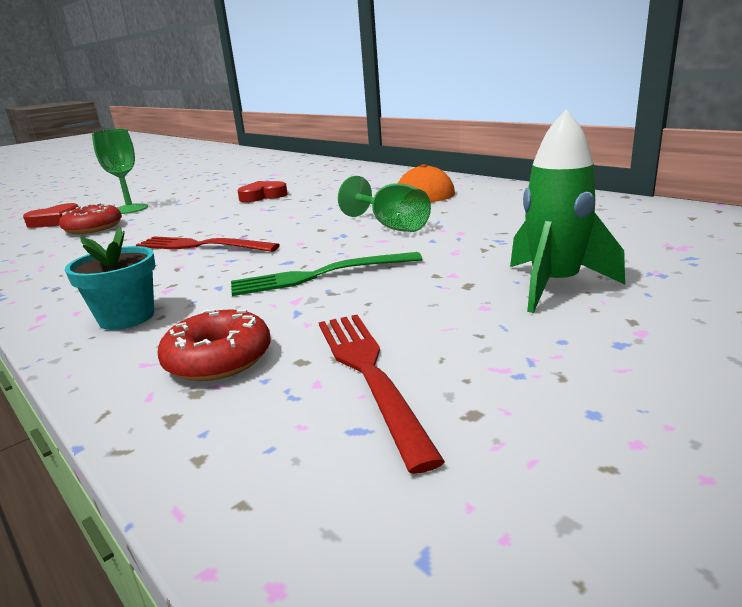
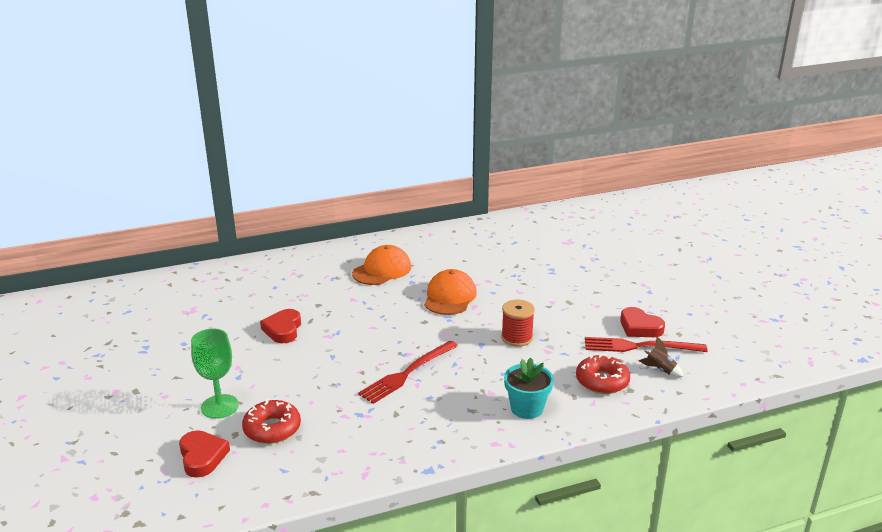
camera: 70 degrees left, 5 degrees up
green fork [231,252,422,296] -> red spool [501,300,535,347]
green goblet [338,176,431,232] -> orange cap [424,269,477,315]
green rocket [510,109,625,313] -> none
none -> red heart [620,307,665,337]
none -> brown rocket [639,337,684,377]

